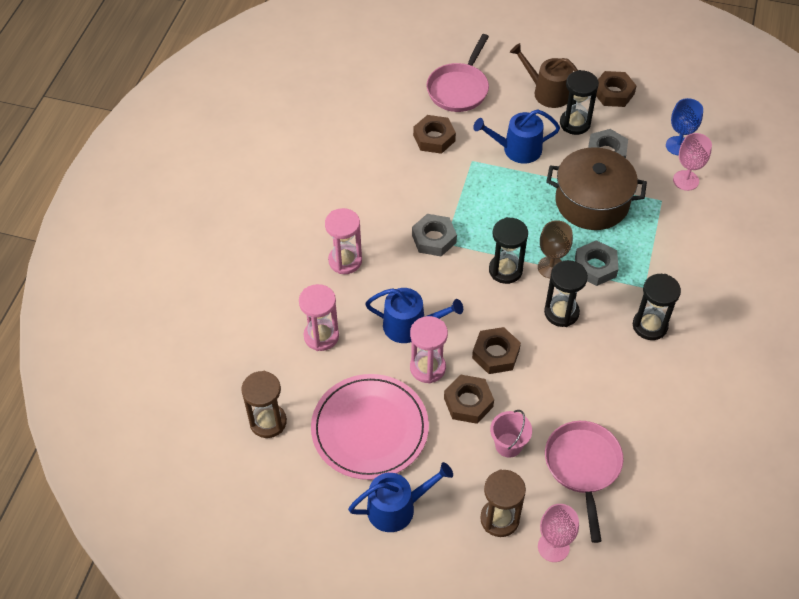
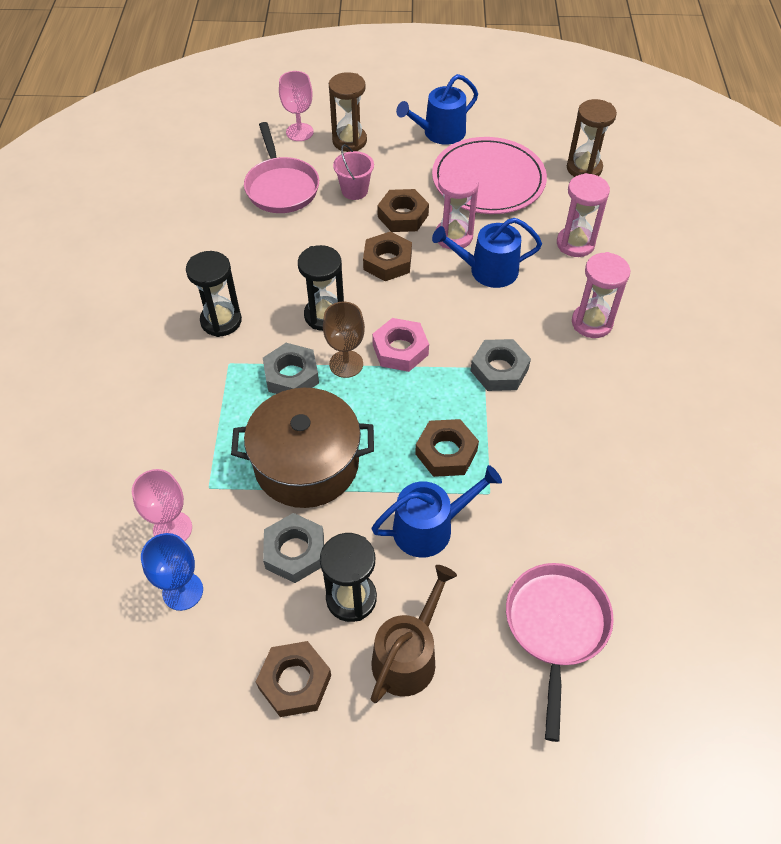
camera: 165 degrees right, 0 degrees up
brown nut [413,115,456,154] -> brown nut moved to [415,419,479,477]
black hourglass [489,217,528,284] -> pink nut [372,318,429,372]
brown watering can [510,43,578,108] -> brown watering can turned 75 degrees counterclockwise [371,565,457,703]

